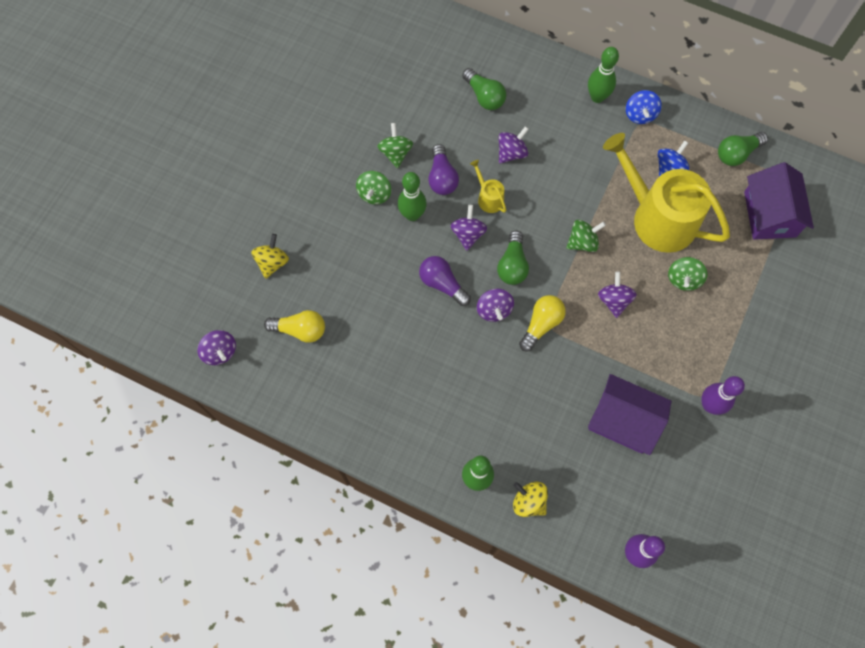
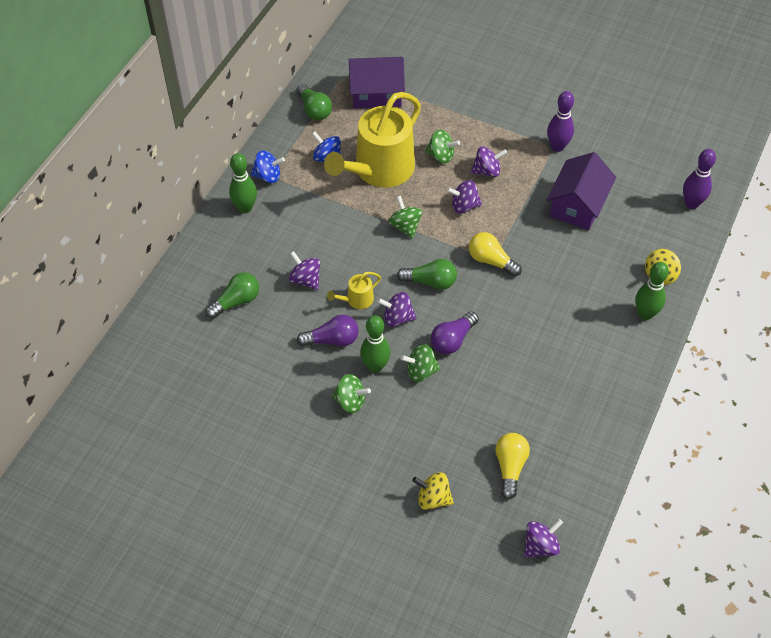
camera: 90 degrees left, 15 degrees down
green spinning top [377,123,413,169] -> green spinning top moved to [401,344,440,382]
purple spinning top [477,289,514,322] -> purple spinning top moved to [470,146,507,177]

